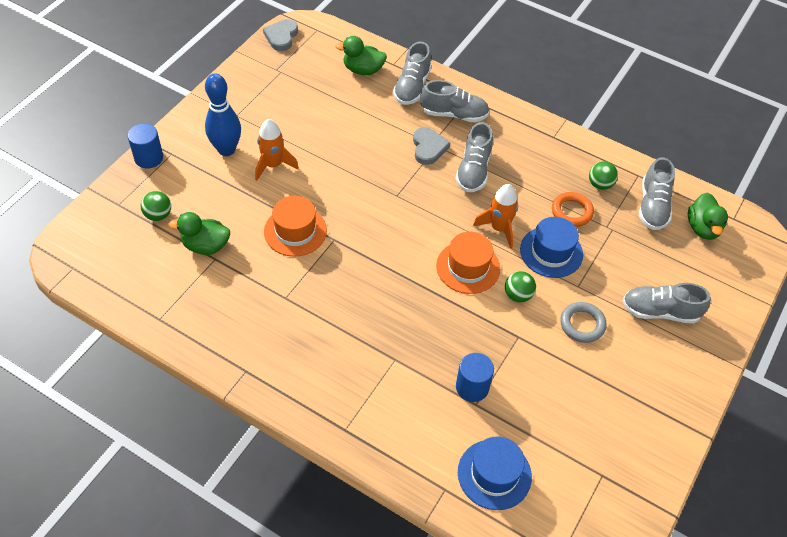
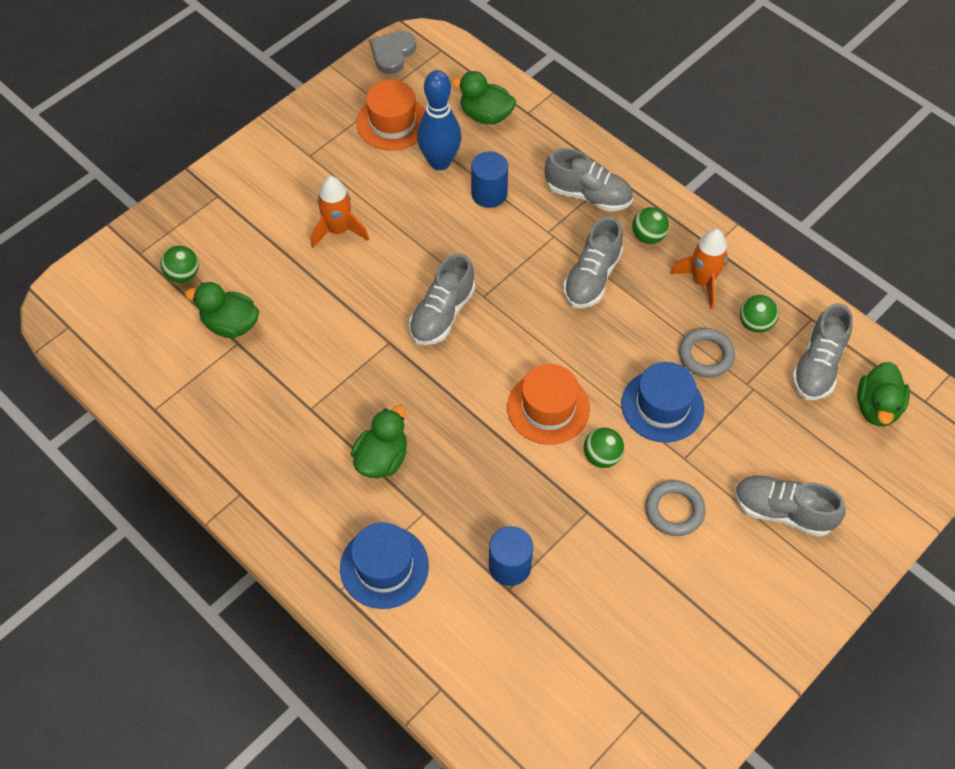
camera: 15 degrees right, 5 degrees up
blue cylinder [127,123,163,168] -> blue cylinder moved to [471,151,508,208]
blue bowling pin [205,73,241,156] -> blue bowling pin moved to [417,70,461,170]
orange hat [264,196,327,257] -> orange hat moved to [356,80,425,151]
grey shoe [393,42,431,105] -> grey shoe moved to [409,253,475,345]
grey heart [413,127,450,165] -> none
blue hat [458,436,532,510] -> blue hat moved to [340,522,429,609]
orange rocket [473,184,518,249] -> orange rocket moved to [670,229,728,310]
orange ring [552,192,594,227] -> grey ring [679,328,735,378]
none -> green duck [351,405,407,478]
none -> green ball [632,207,669,244]

